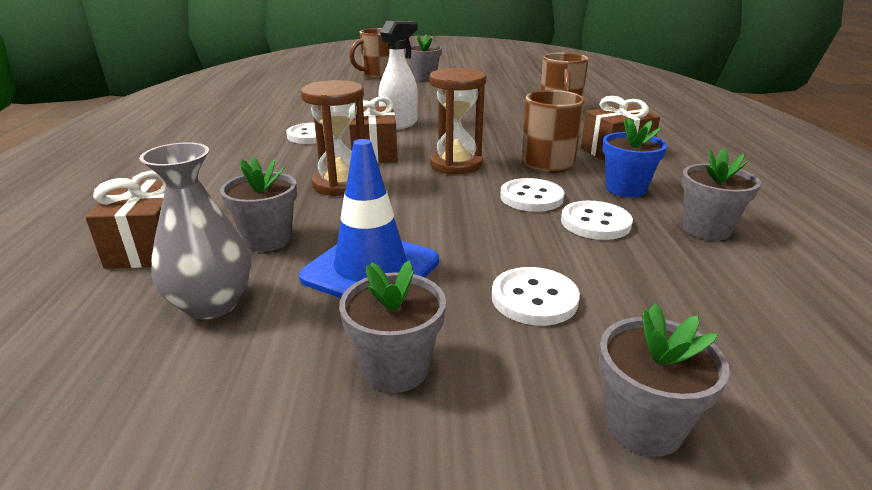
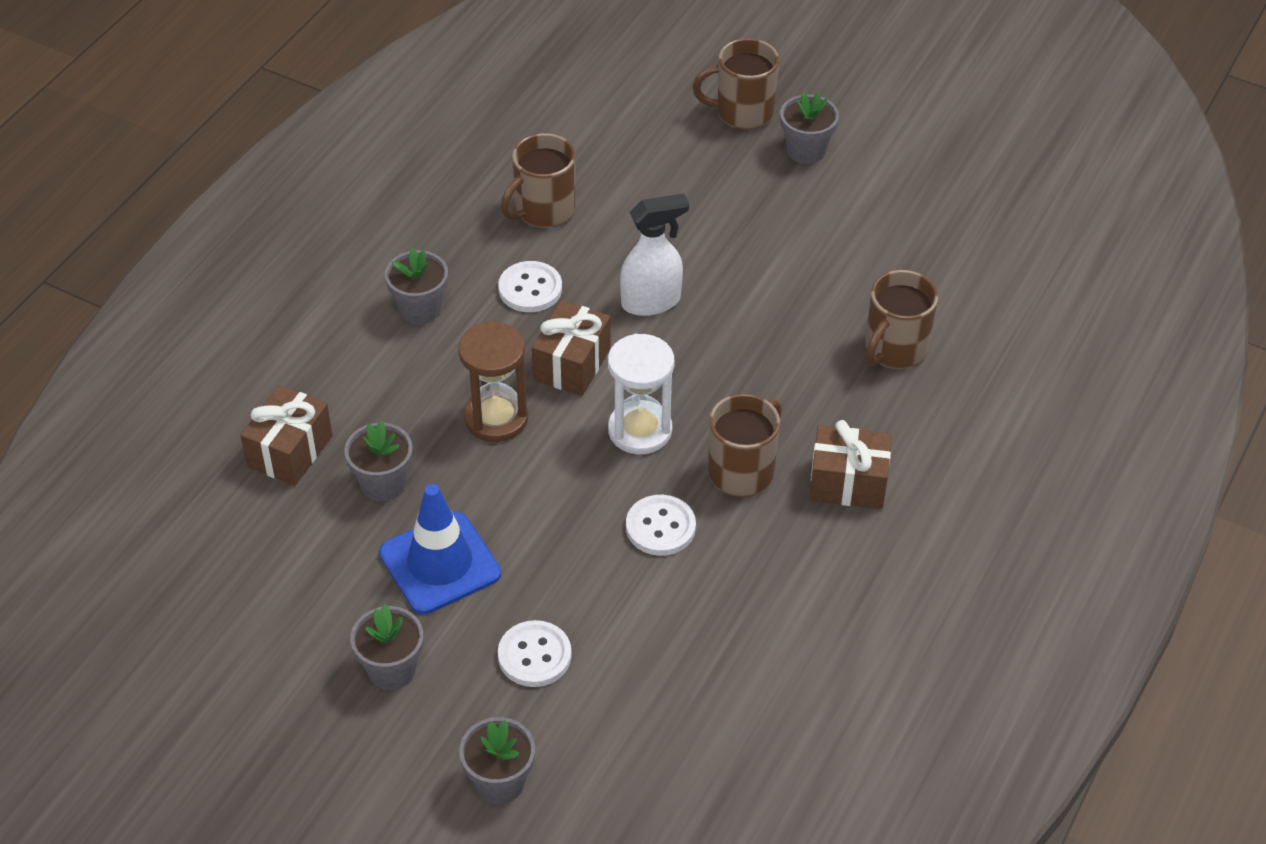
camera: 30 degrees right, 20 degrees up
grey vase [139,142,251,319] -> none
brown hourglass [430,68,487,174] -> white hourglass [608,334,675,454]
white button [561,201,633,240] -> none
blue flower pot [602,118,667,197] -> none
grey flower pot [681,148,761,240] -> grey flower pot moved to [385,247,448,324]
none -> brown mug [501,133,576,228]

